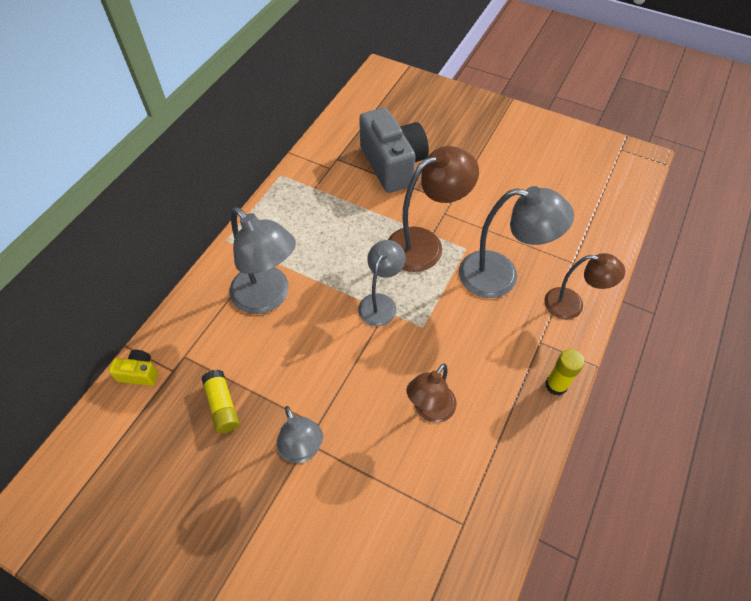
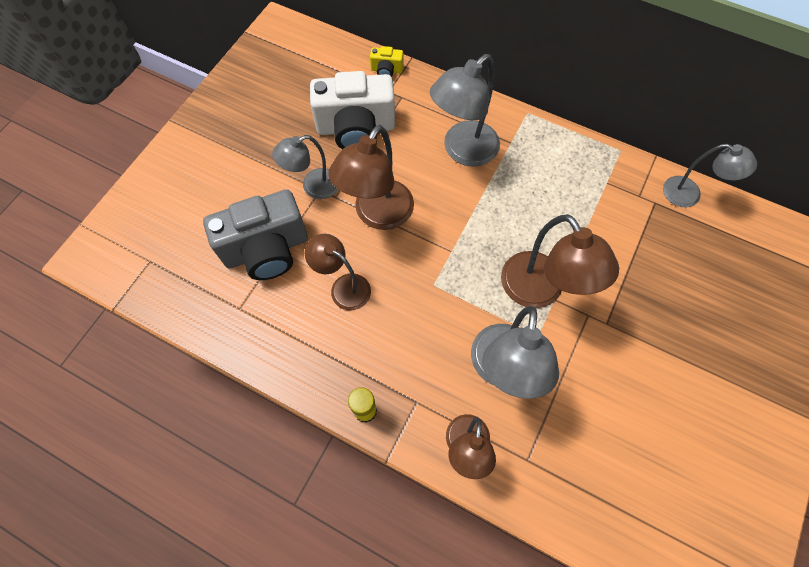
camera: 90 degrees right, 10 degrees up
yellow camera [109,350,158,386] -> yellow camera turned 90 degrees clockwise [370,46,403,77]
yellow glue stick [201,370,239,433] -> white camera [310,71,395,149]
grey lamp [358,240,405,326] -> grey lamp moved to [663,144,757,207]
grey camera [359,108,429,193] -> grey camera moved to [203,190,308,280]
none -> brown lamp [328,125,414,230]

